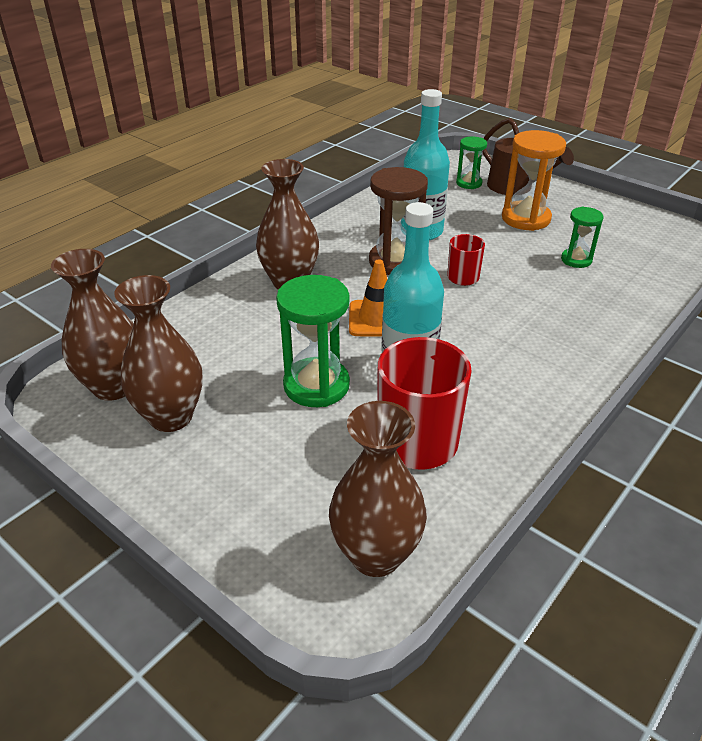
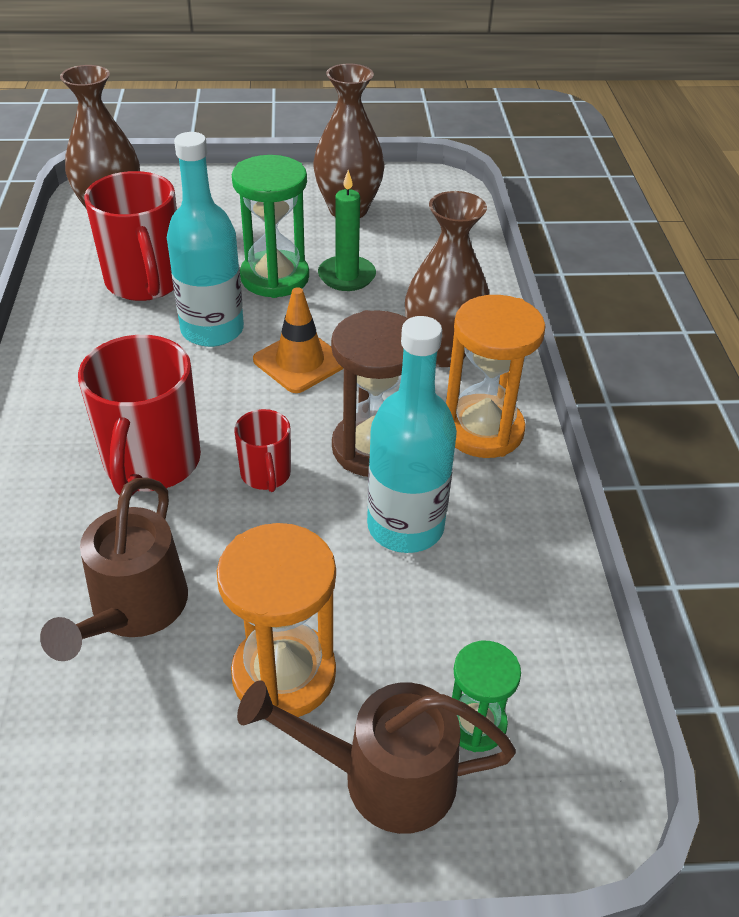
camera: 135 degrees right, 5 degrees up
brown vase [51,249,134,401] -> none
green hourglass [561,207,604,268] -> brown watering can [40,478,188,661]
none -> red mug [78,335,201,495]
none -> green candle [318,170,376,291]
none -> orange hourglass [446,295,546,458]

